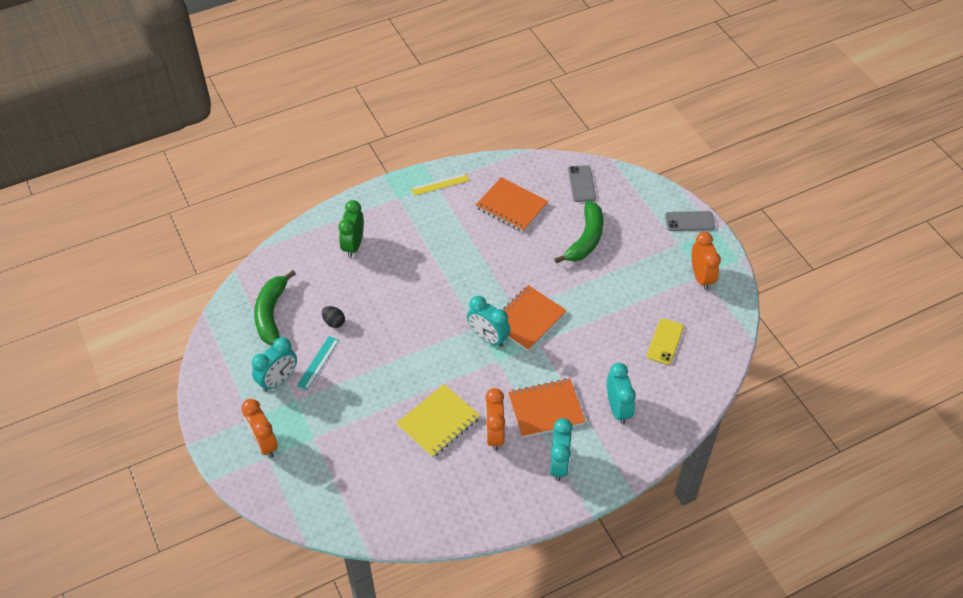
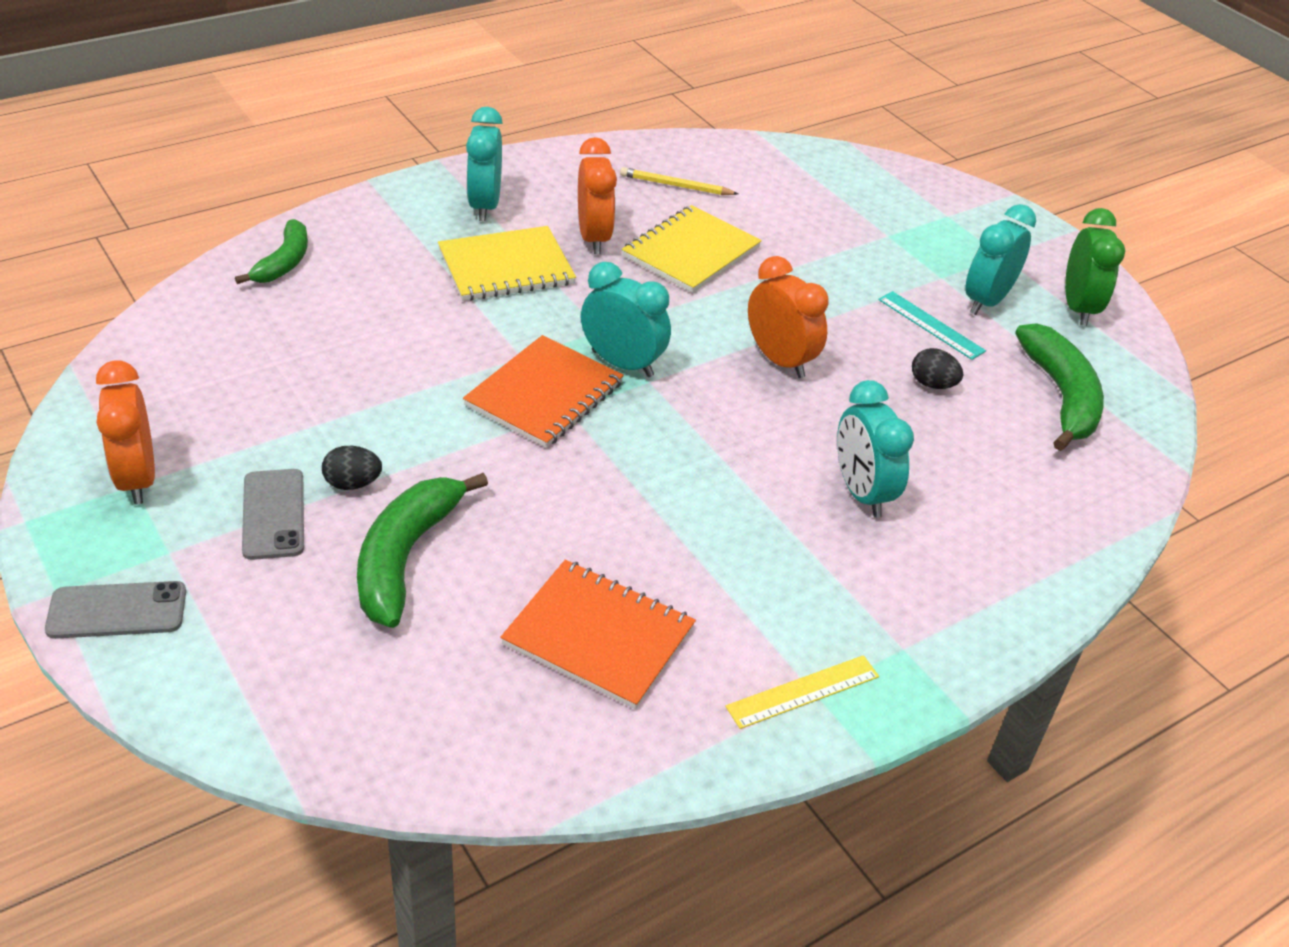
camera: 170 degrees right, 10 degrees down
orange clock [241,399,278,458] -> orange clock moved to [748,256,829,378]
turquoise ruler [297,336,339,390] -> turquoise ruler turned 60 degrees counterclockwise [878,291,986,360]
green clock [338,200,364,258] -> green clock moved to [1065,208,1125,326]
orange notebook [508,378,586,438] -> yellow notebook [438,226,576,301]
grey phone [568,165,596,202] -> grey phone moved to [242,469,304,560]
turquoise clock [607,363,636,424] -> turquoise clock moved to [837,380,914,518]
yellow phone [647,318,684,365] -> none
none -> green banana [235,219,308,284]
none -> black egg [322,446,382,490]
none -> yellow pencil [620,167,738,195]

